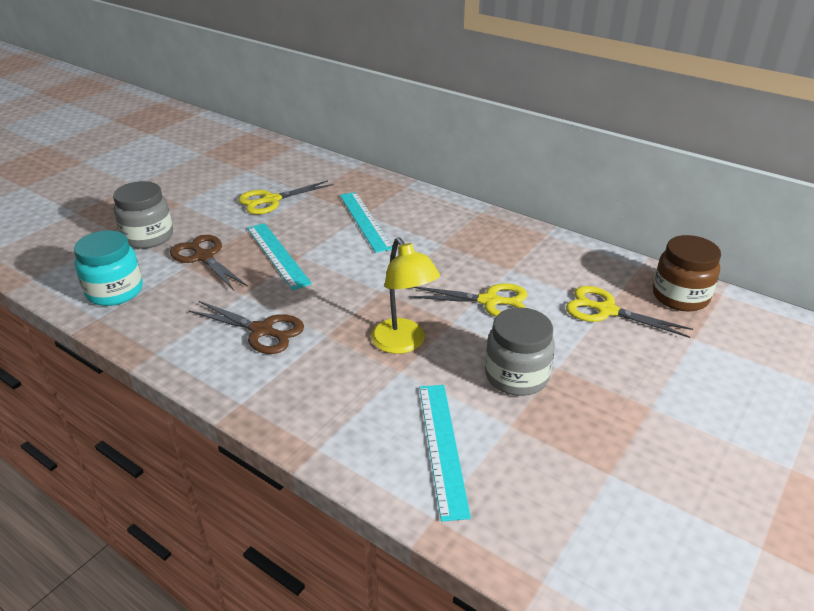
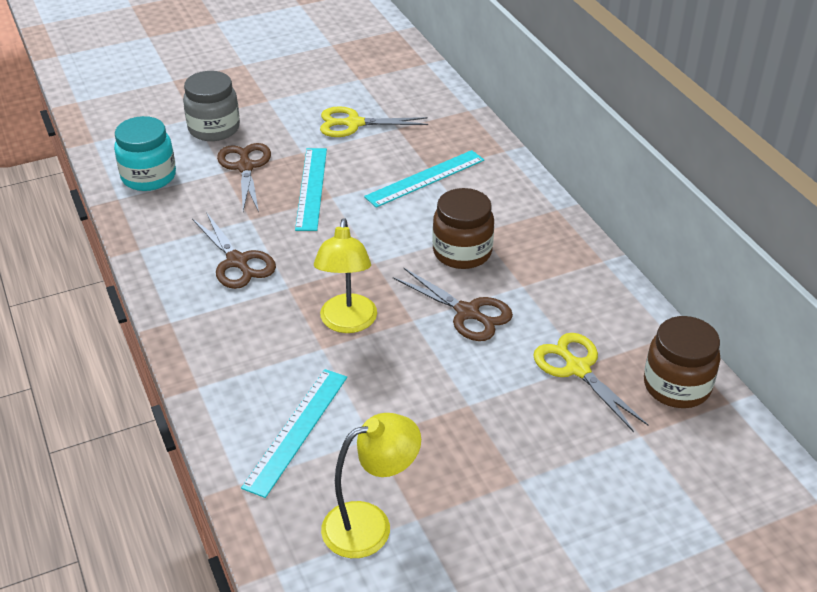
camera: 30 degrees right, 5 degrees up
turquoise ruler [340,192,392,253] -> turquoise ruler turned 45 degrees clockwise [364,150,484,208]
yellow scissors [409,283,527,317] -> brown scissors [393,267,513,341]
grey jar [485,307,555,396] -> none
none -> yellow lamp [321,413,421,558]
none -> brown jar [432,188,494,269]

